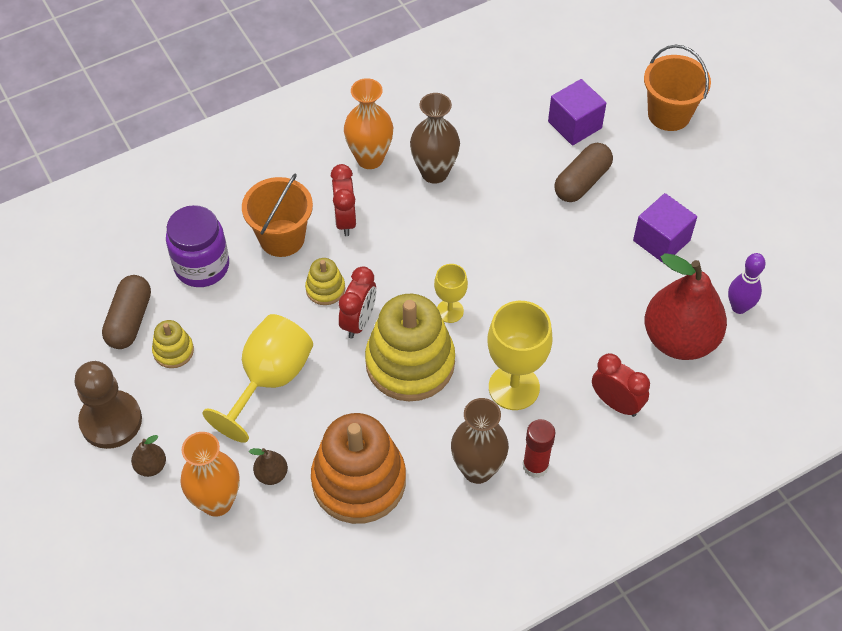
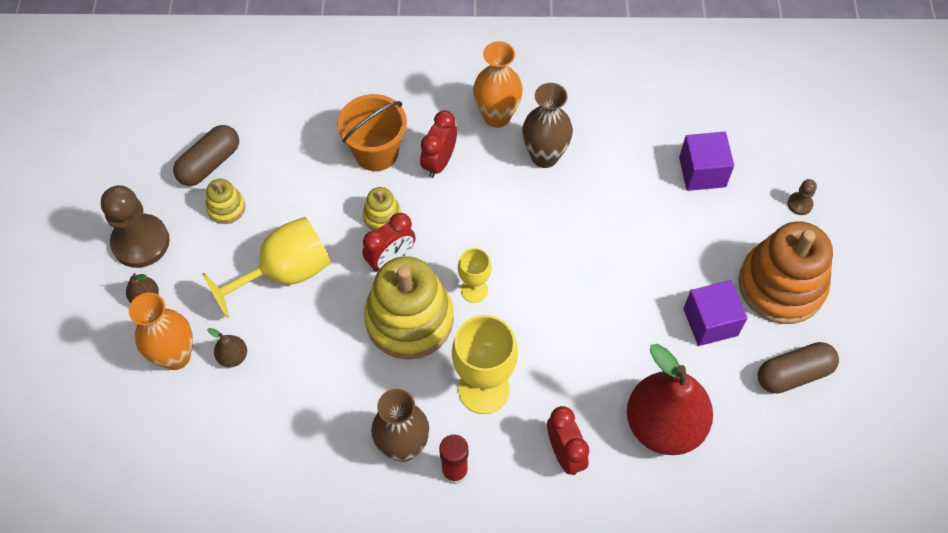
camera: 30 degrees right, 5 degrees up
purple jar [166,205,229,287] -> none
orange stacking toy [311,413,406,524] -> orange stacking toy moved to [738,221,833,324]
brown capsule [554,143,613,202] -> brown capsule moved to [758,342,839,394]
orange bucket [644,45,711,131] -> brown pawn [788,179,817,215]
purple bowling pin [728,253,766,314] -> none

